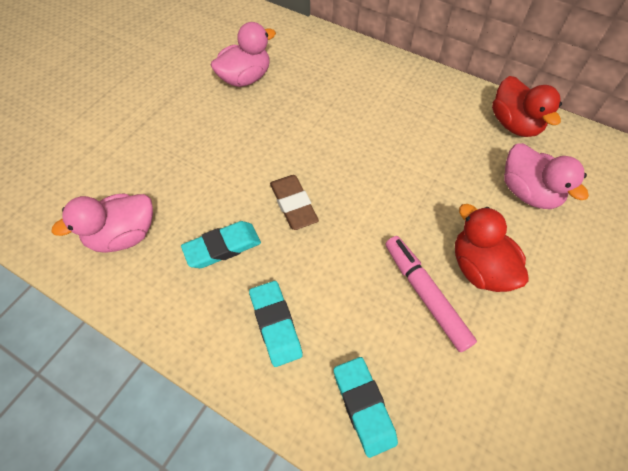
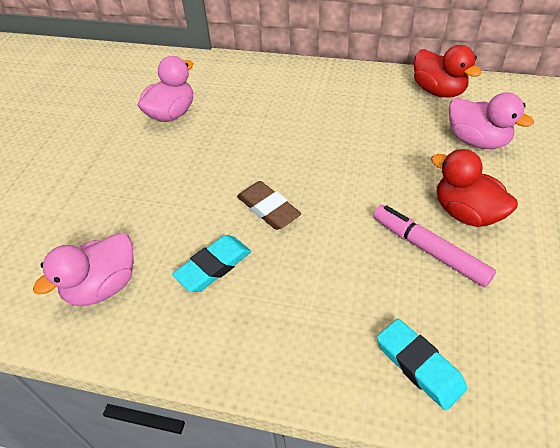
camera: 15 degrees left, 10 degrees down
turquoise eraser [249,281,303,367] -> none

